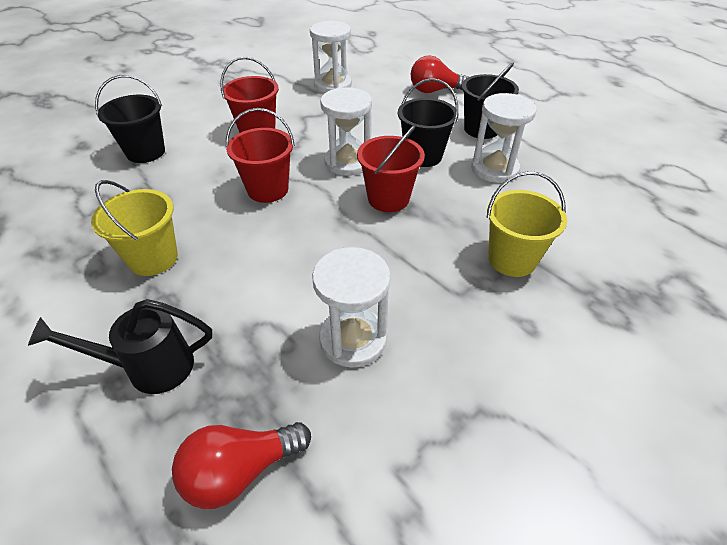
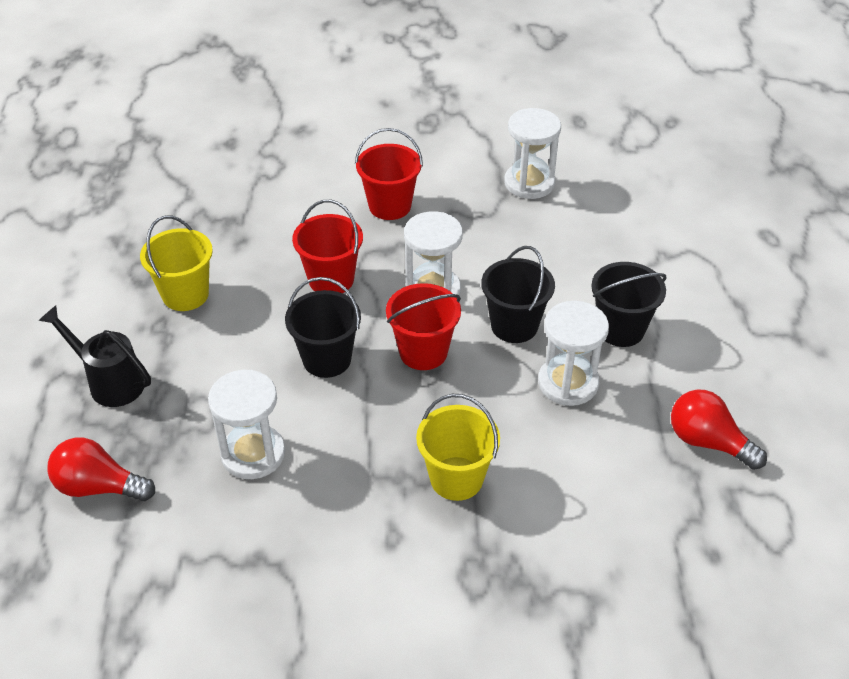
camera: 40 degrees right, 0 degrees up
black bucket [95,75,165,163] -> black bucket moved to [285,277,361,378]
red light bulb [411,55,469,93] -> red light bulb moved to [671,389,767,470]

